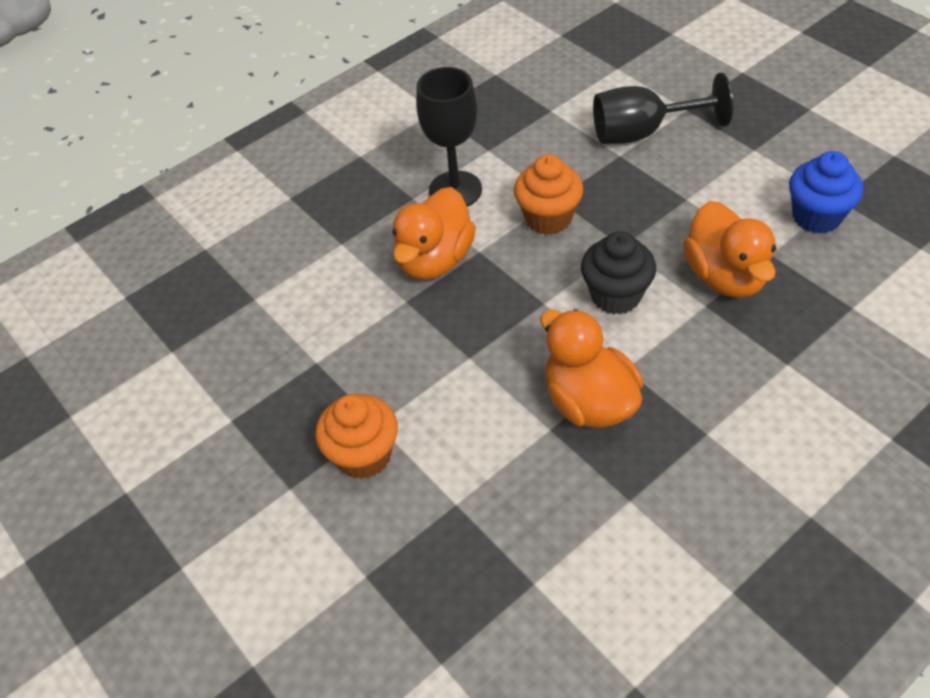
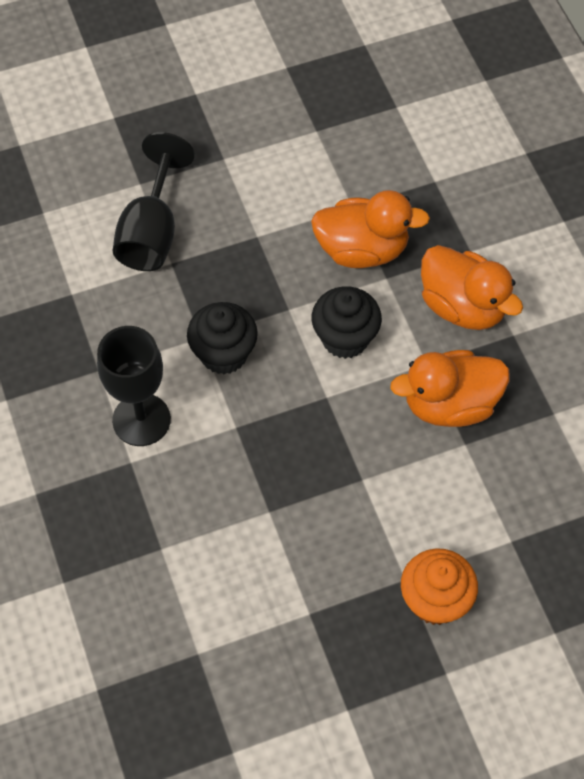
camera: 75 degrees left, 10 degrees up
orange duck [392,187,476,280] -> orange duck moved to [421,245,523,330]
orange cupcake [514,154,584,235] -> black cupcake [187,302,258,374]
blue cupcake [789,151,863,234] -> none

